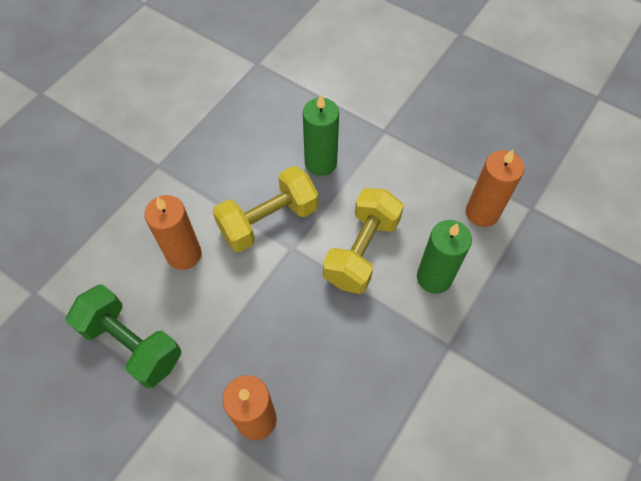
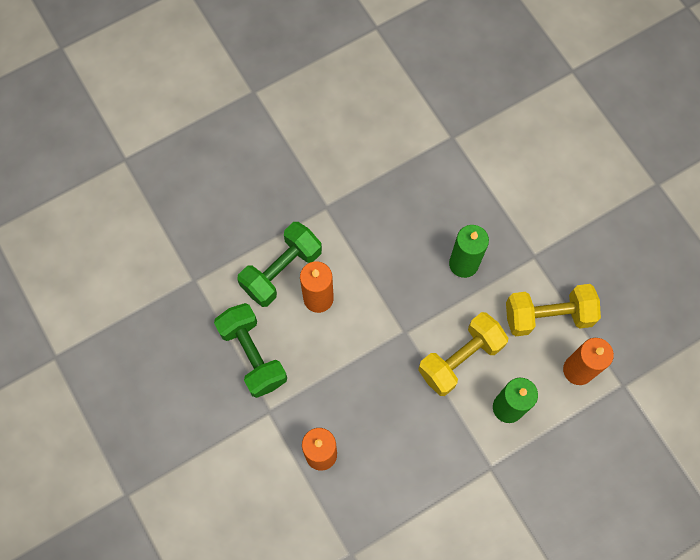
camera: 25 degrees right, 10 degrees up
yellow dumbbell [213,166,318,252] -> yellow dumbbell moved to [506,284,601,336]
none -> green dumbbell [237,222,322,307]

